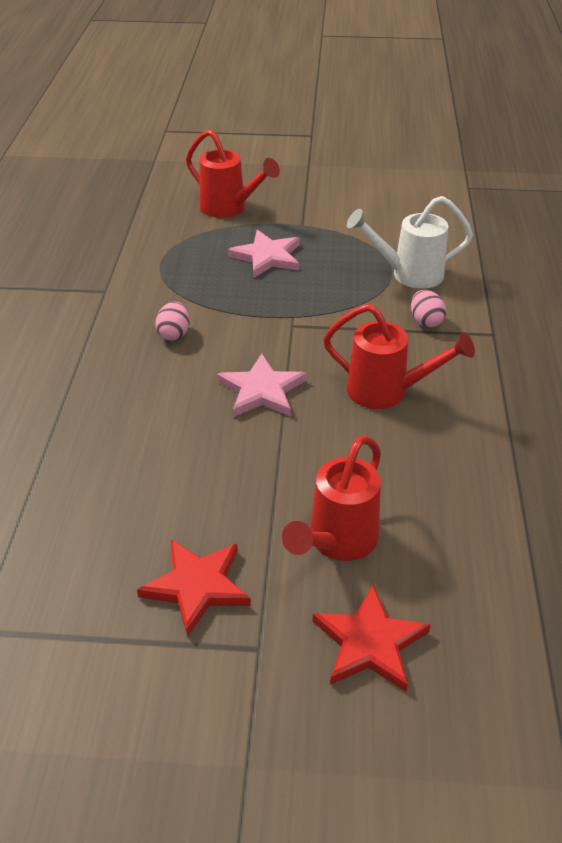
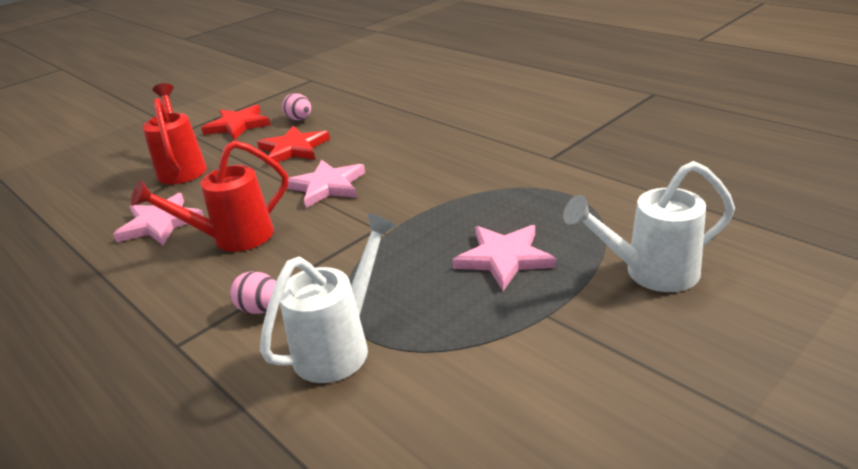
camera: 135 degrees right, 10 degrees down
pink egg [155,302,190,341] -> pink egg moved to [282,93,311,120]
red watering can [186,129,280,218] -> white watering can [563,161,735,292]
red star [313,585,431,692] -> red star moved to [257,126,330,166]
none -> pink star [113,193,204,246]

